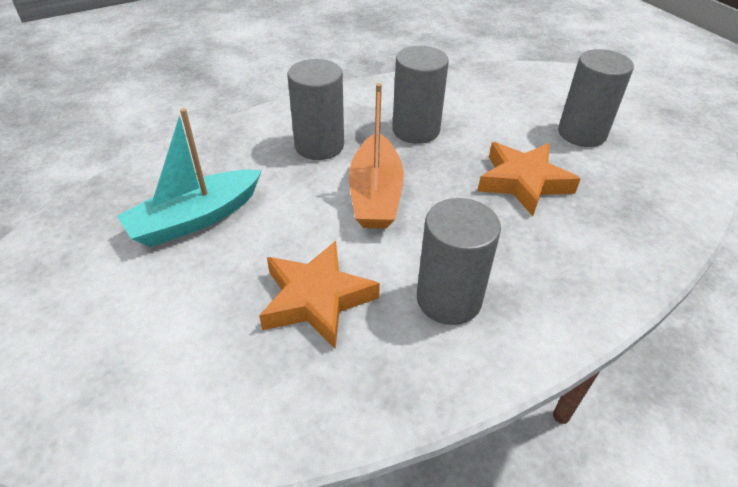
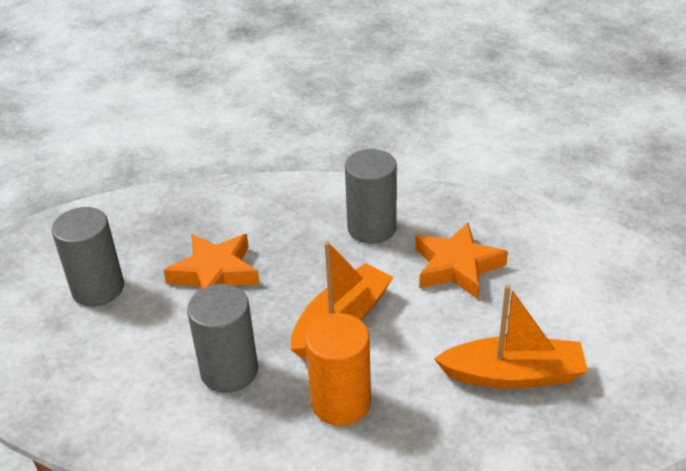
camera: 140 degrees left, 5 degrees down
turquoise boat [117,108,262,247] -> orange boat [434,285,588,389]
grey cylinder [287,59,344,160] -> orange cylinder [305,313,371,426]

